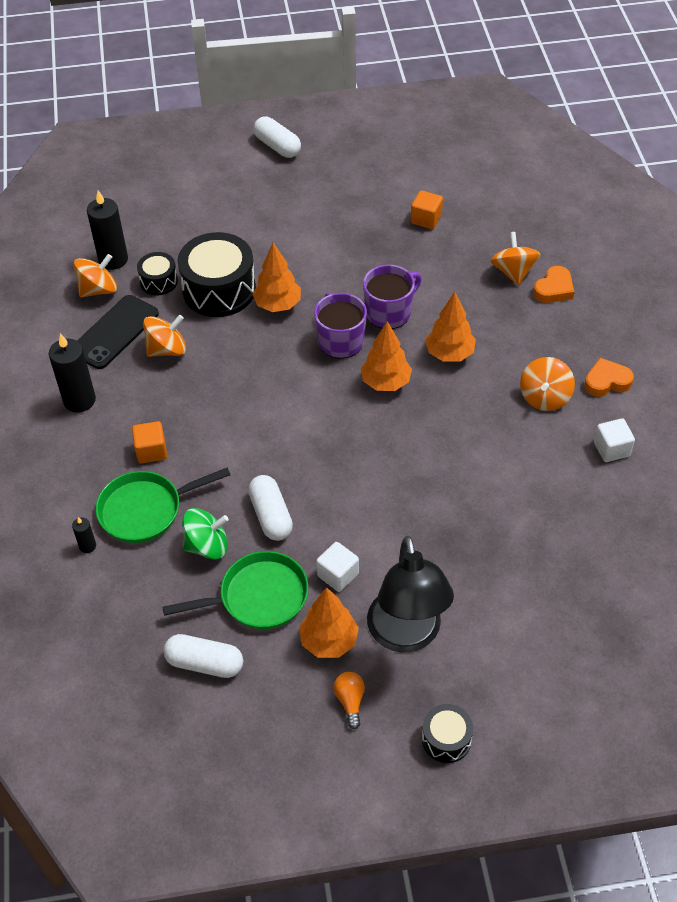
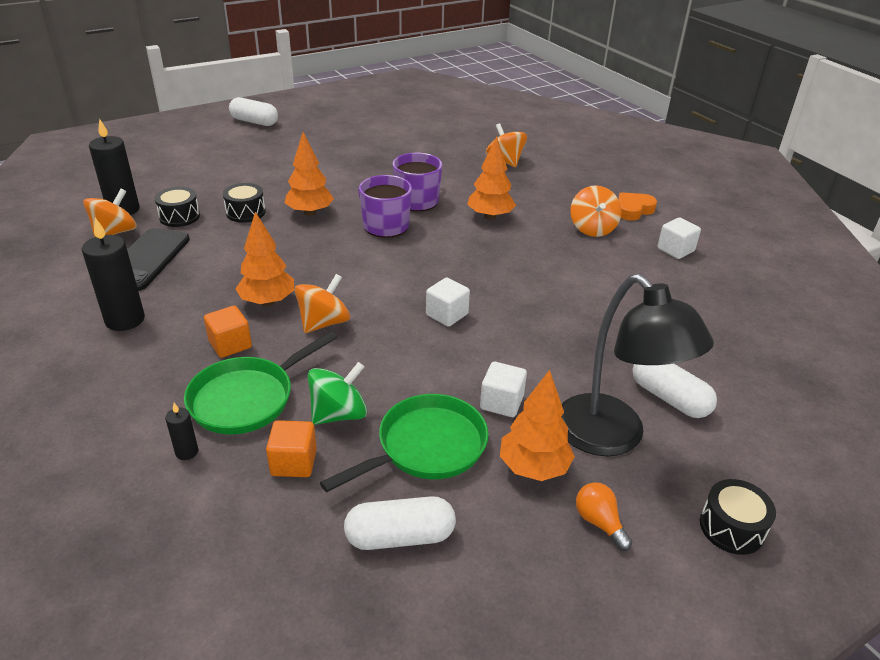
camera: 25 degrees left, 15 degrees down
orange spinning top [143,315,186,357] -> orange spinning top moved to [294,274,350,333]
black drum [177,232,256,317] -> black drum [223,183,265,223], size x0.52
white capsule [248,475,293,541] -> white capsule moved to [633,364,717,418]
orange tree [361,321,412,391] -> orange tree moved to [235,212,294,306]
orange cube [411,190,443,229] -> orange cube moved to [266,420,317,477]
orange heart [533,266,574,303] -> none
none -> white cube [426,277,470,327]

